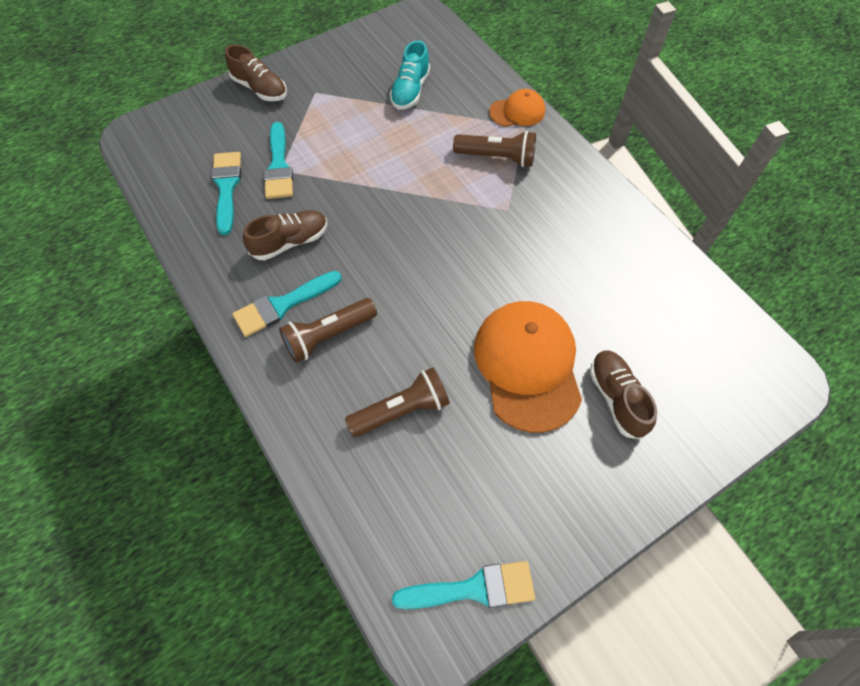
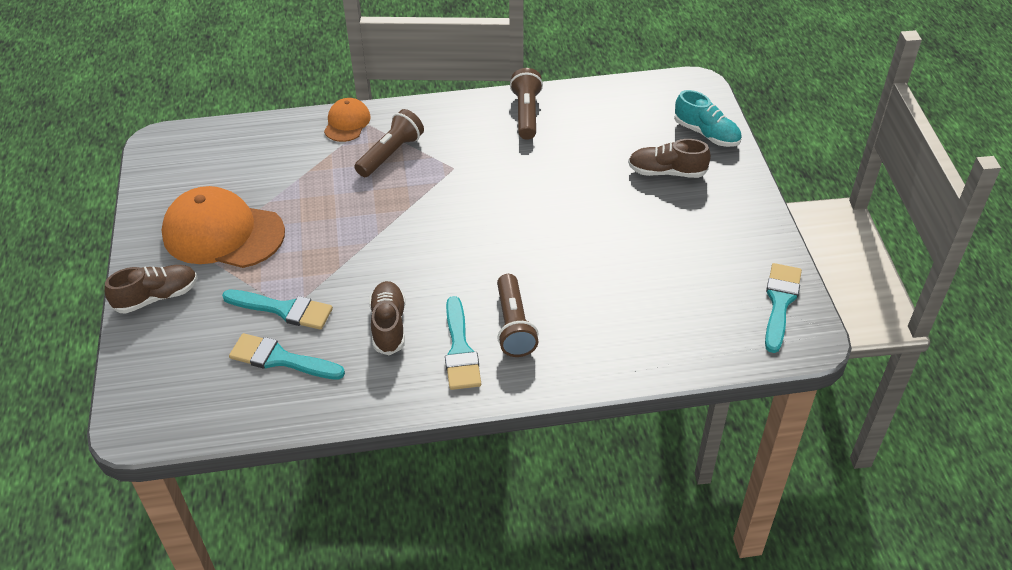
camera: 65 degrees left, 15 degrees down
brown flashlight [345,367,450,437] -> brown flashlight moved to [510,68,543,140]
turquoise shoe [390,40,430,109] -> turquoise shoe moved to [674,90,742,147]
orange cap [474,301,582,433] -> orange cap moved to [162,186,285,268]

